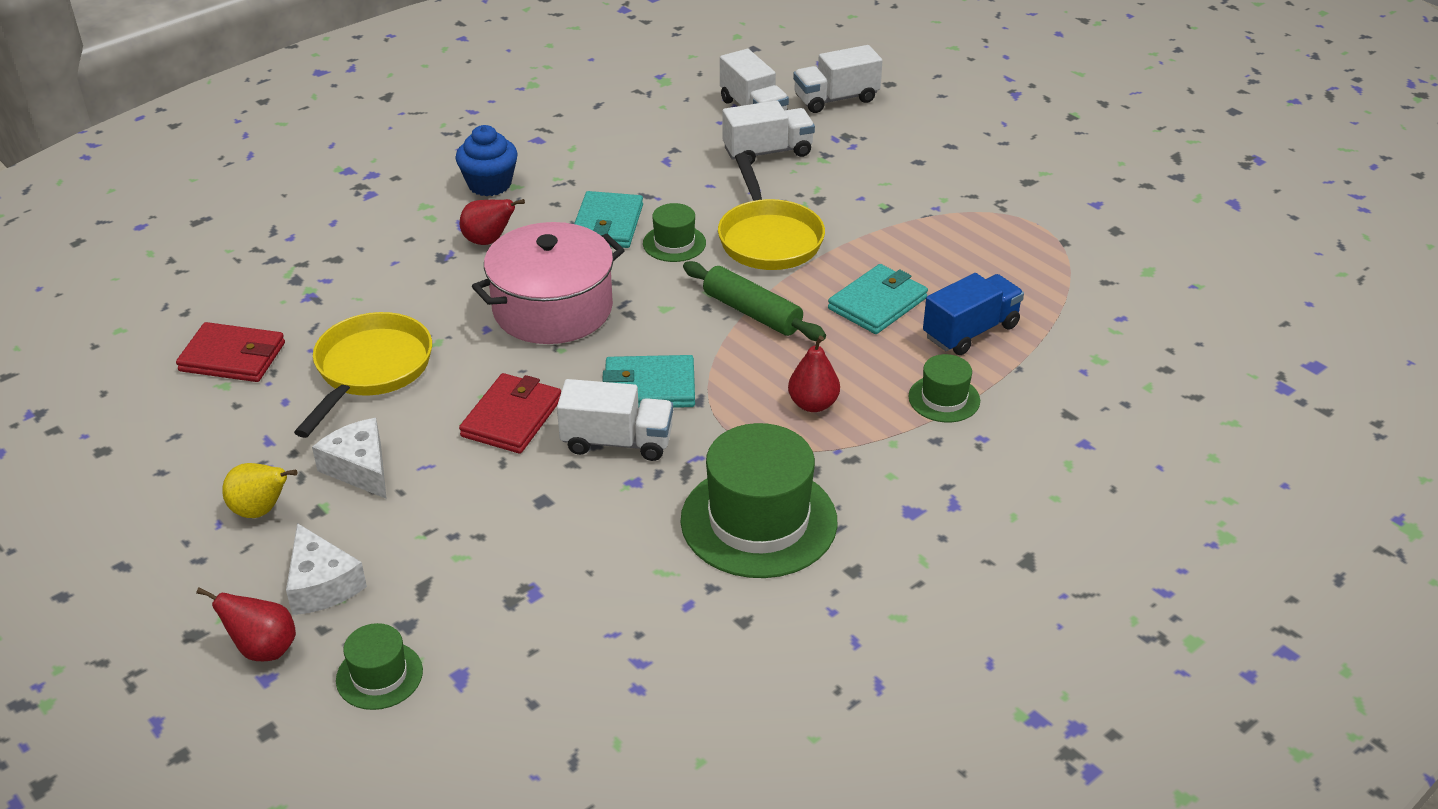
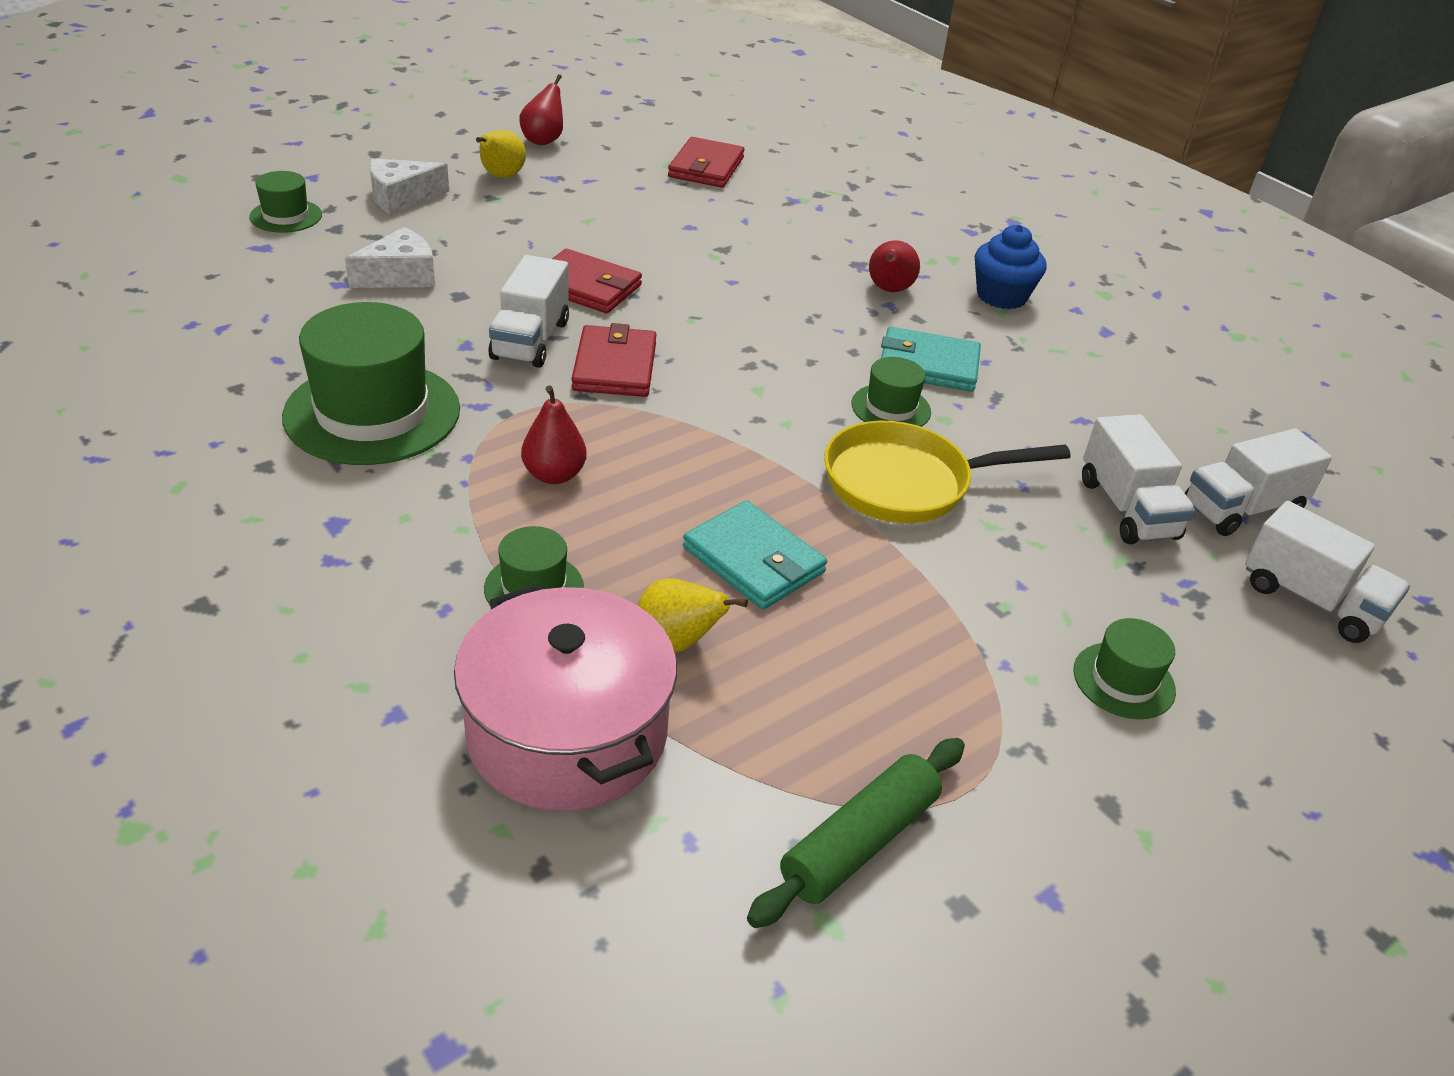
camera: 90 degrees right, 0 degrees up
red pear [196,588,296,661] -> red pear moved to [520,74,563,145]
yellow pan [294,312,432,438] -> none
white cheese [312,418,387,499] -> white cheese moved to [345,227,435,288]
pink pot [472,222,625,344] -> pink pot moved to [454,584,677,811]
turquoise wallet [603,355,695,408] -> red wallet [571,323,657,397]
green rolling pin [683,261,826,341] -> green rolling pin moved to [747,738,965,928]
white truck [793,45,883,113] -> white truck turned 150 degrees clockwise [1245,501,1410,643]
blue truck [923,273,1024,355] -> yellow pear [638,578,748,653]
none -> green hat [1073,618,1176,719]

